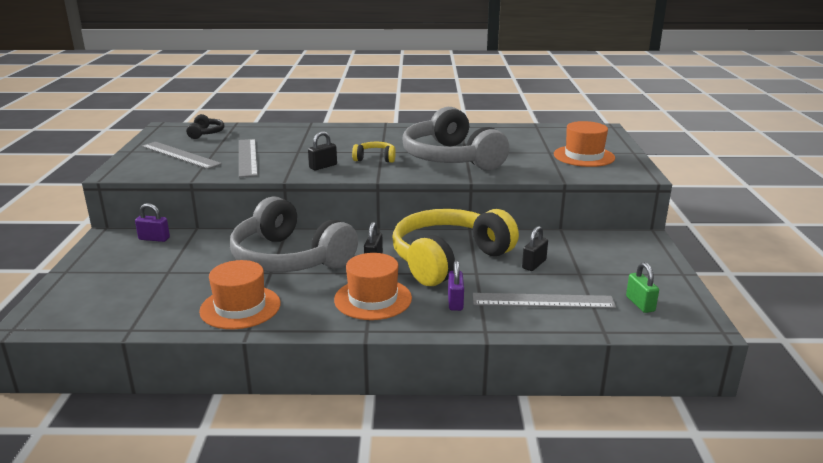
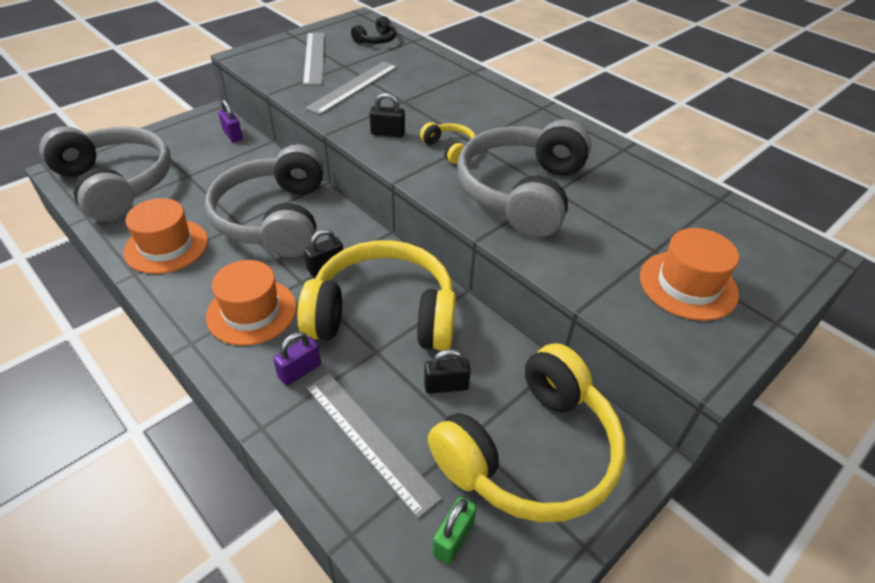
camera: 45 degrees right, 20 degrees up
none -> grey headphones [39,126,171,222]
none -> yellow headphones [428,343,626,522]

